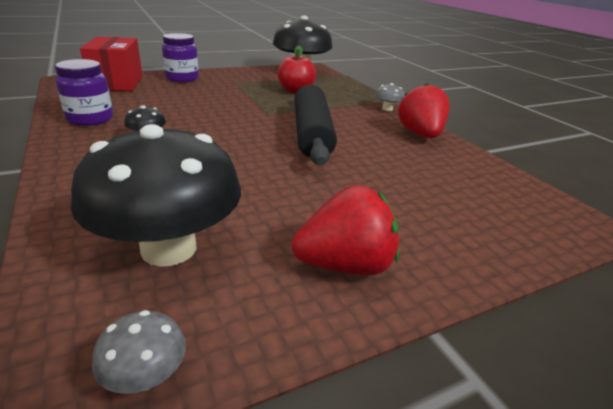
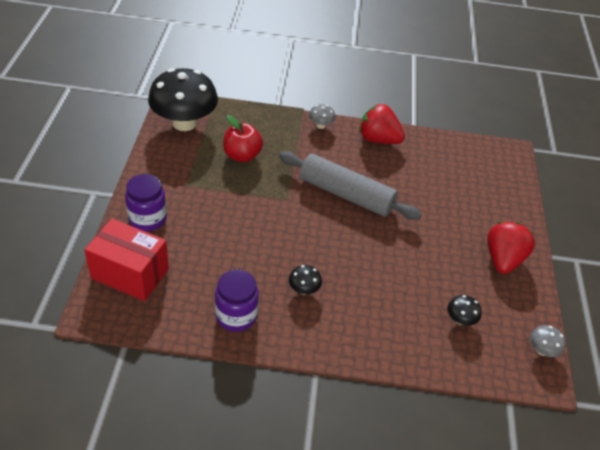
camera: 60 degrees left, 15 degrees up
black mushroom [71,124,241,267] -> black mushroom [447,295,482,326], size x0.40
black rolling pin [294,85,337,165] -> grey rolling pin [279,151,422,220]

